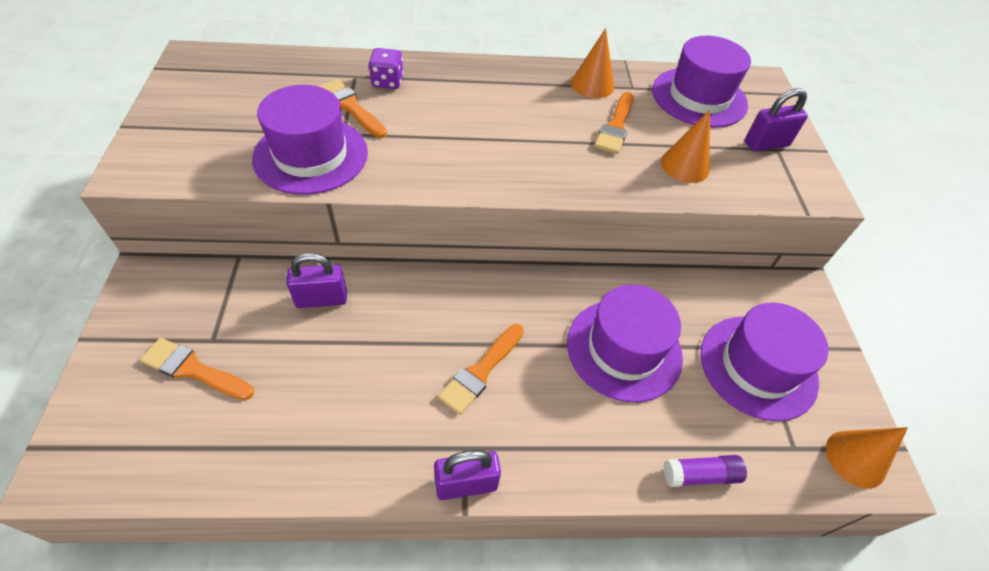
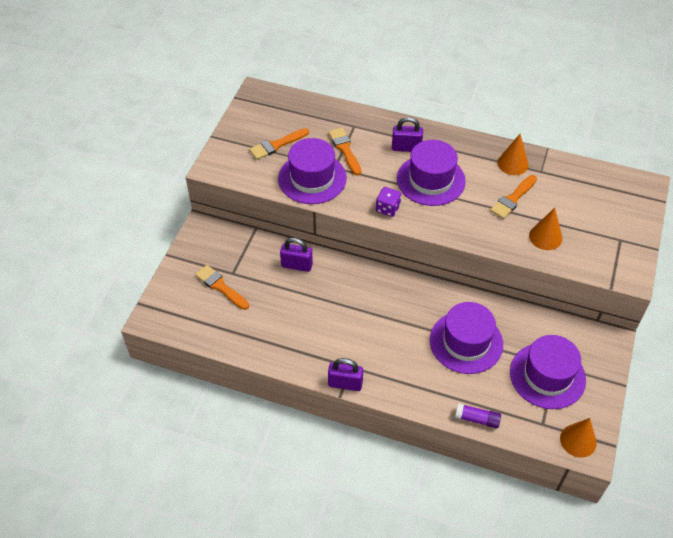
camera: 25 degrees right, 0 degrees up
purple dice [369,48,404,89] -> purple dice moved to [376,187,401,217]
orange brush [438,324,524,415] -> orange brush moved to [249,128,309,160]
purple hat [652,36,751,128] -> purple hat moved to [397,140,466,206]
purple padlock [745,88,808,152] -> purple padlock moved to [392,117,423,152]

